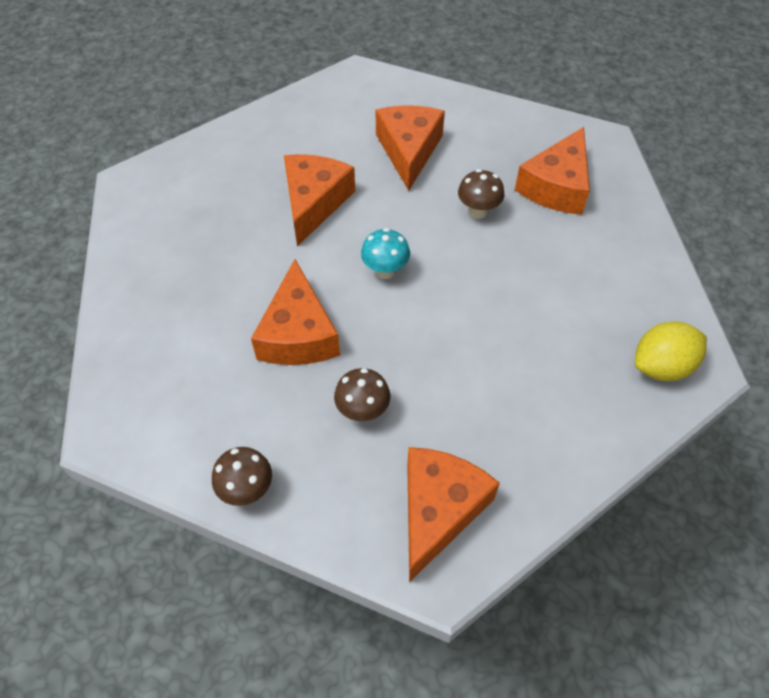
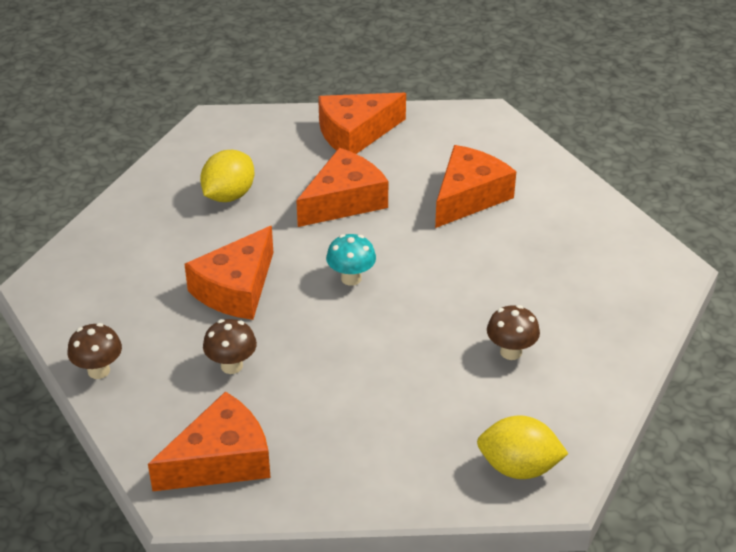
camera: 35 degrees right, 15 degrees down
brown mushroom [458,169,505,219] -> brown mushroom moved to [487,305,540,360]
orange cheese [515,127,590,215] -> orange cheese moved to [318,93,406,154]
none -> yellow lemon [200,150,254,202]

